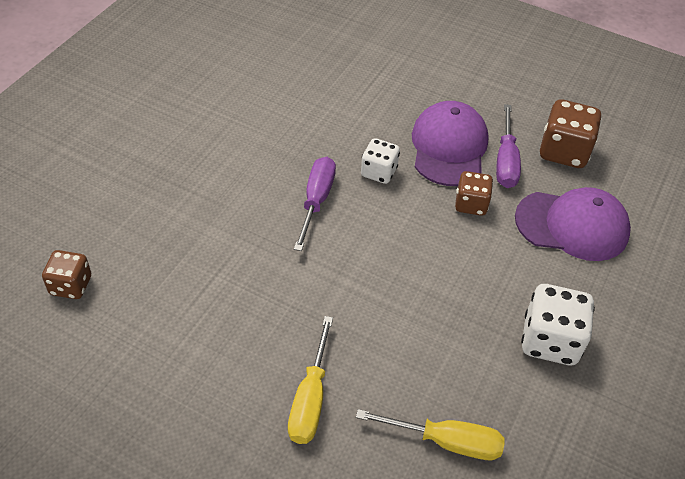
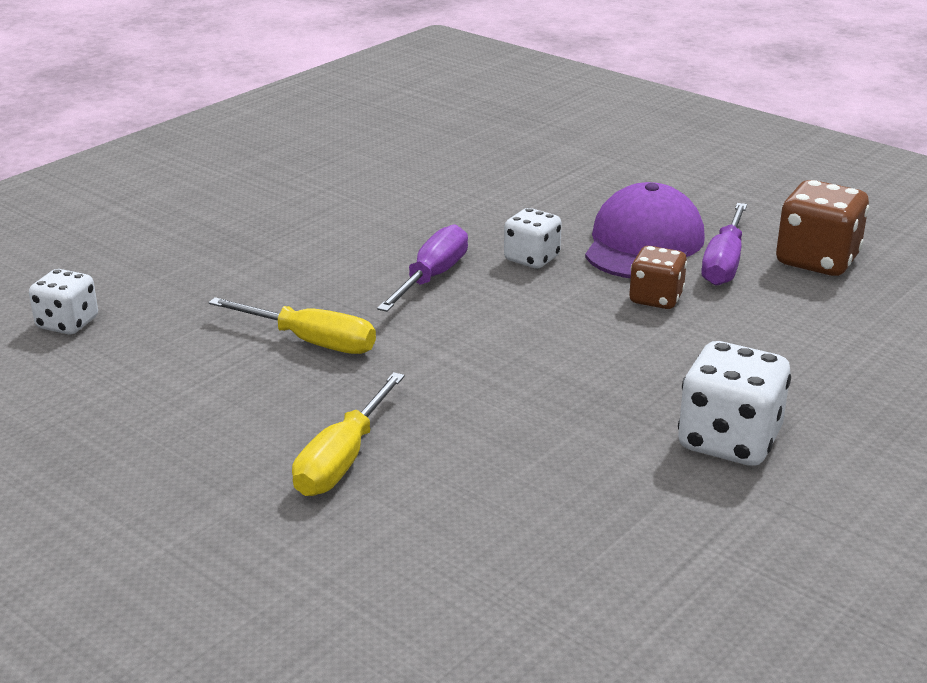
camera: 15 degrees right, 20 degrees down
brown dice [42,250,91,299] -> white dice [29,269,98,335]
yellow screwdriver [356,409,505,460] -> yellow screwdriver moved to [208,297,376,354]
purple cap [515,187,631,261] -> none

